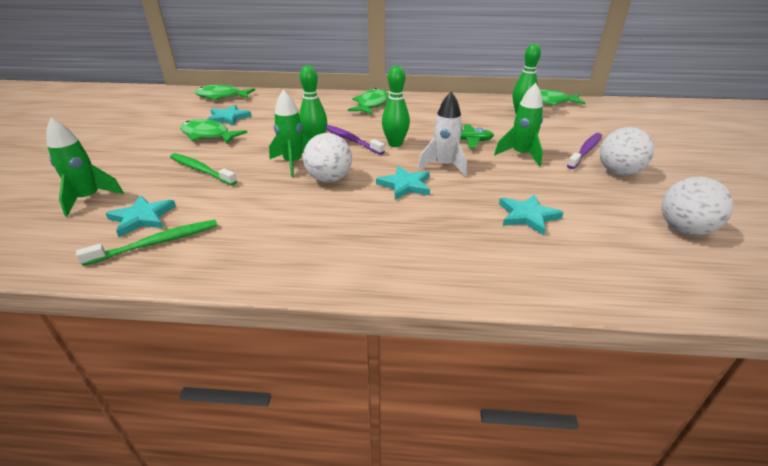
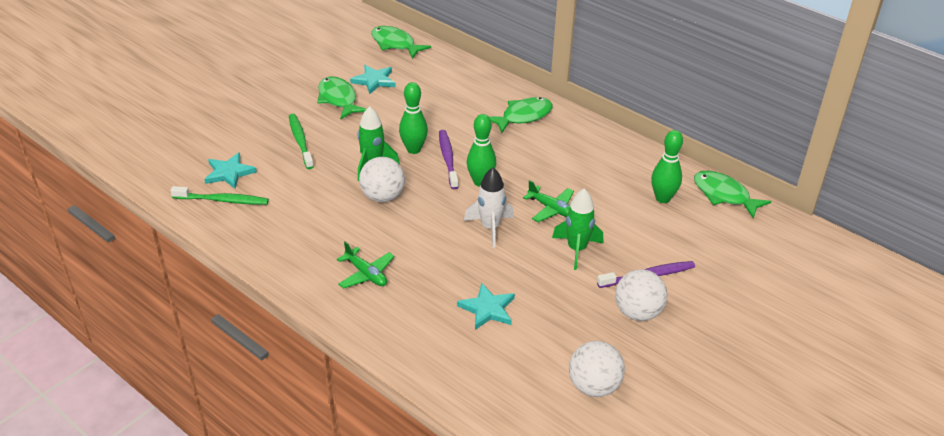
camera: 35 degrees right, 5 degrees up
green rocket [46,118,124,217] -> none
turquoise star [376,166,430,200] -> none
none -> green plane [337,241,395,289]

